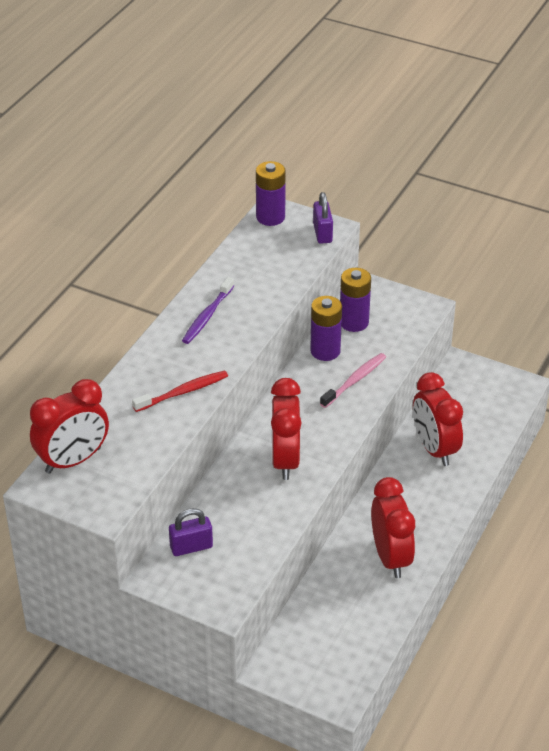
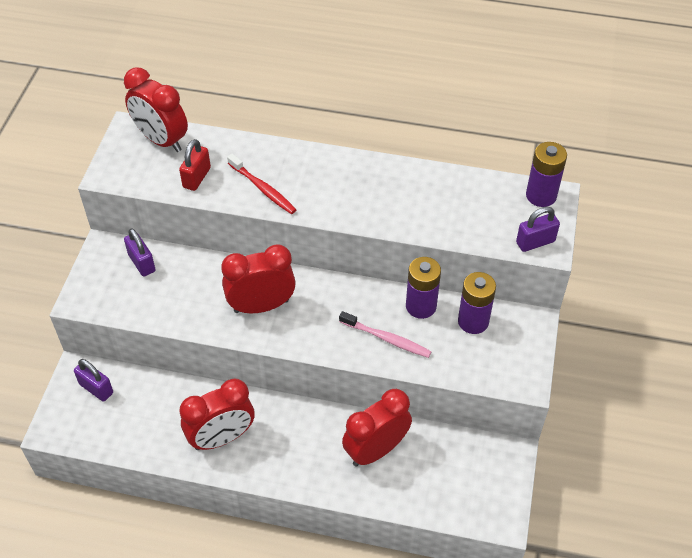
camera: 75 degrees right, 10 degrees up
purple toothbrush [182,277,234,344] -> none
none -> purple padlock [74,359,113,402]
none -> red padlock [179,139,211,191]

